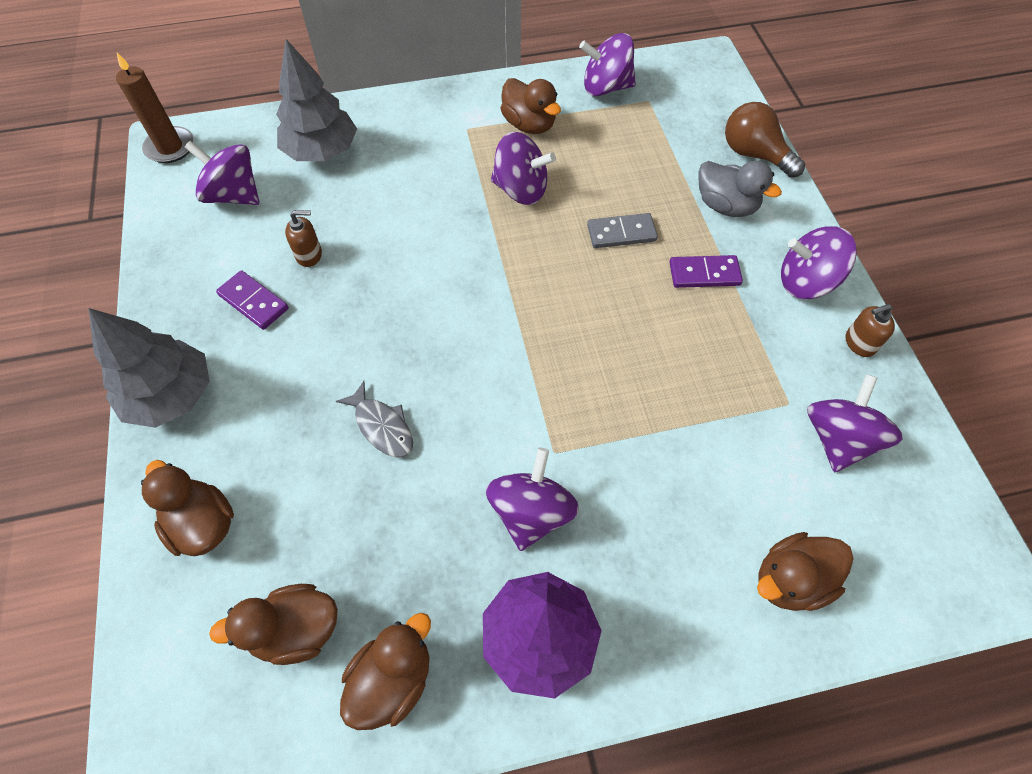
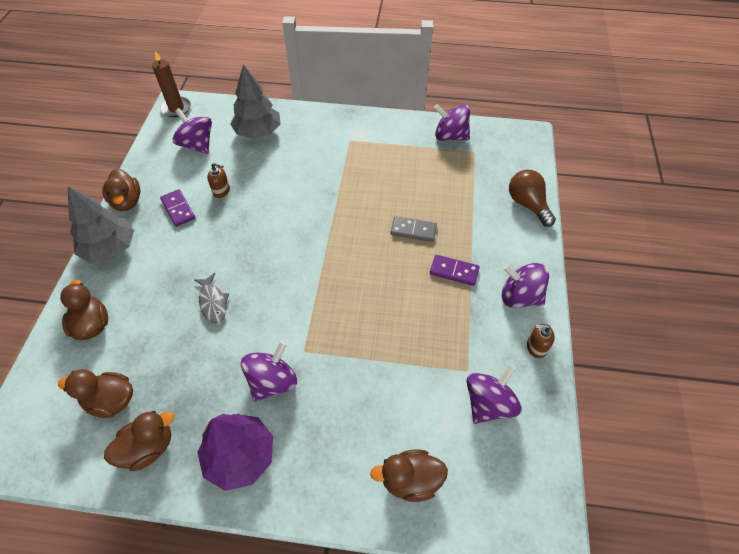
camera: 20 degrees right, 5 degrees down
purple spinning top [491,132,556,205] -> none
brown duck [500,78,561,134] -> brown duck moved to [102,169,140,211]
grey duck [699,161,782,217] -> none

